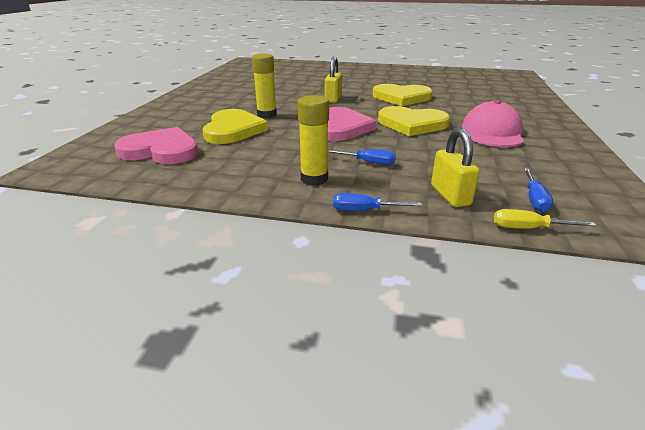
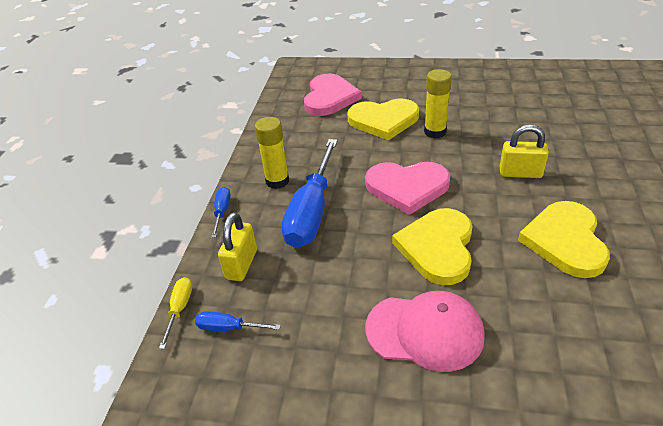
camera: 90 degrees right, 10 degrees up
blue screwdriver [328,149,396,165] -> blue screwdriver [281,139,338,248], size x2.28
yellow padlock [431,128,480,207] -> yellow padlock turned 60 degrees counterclockwise [218,212,257,281]

